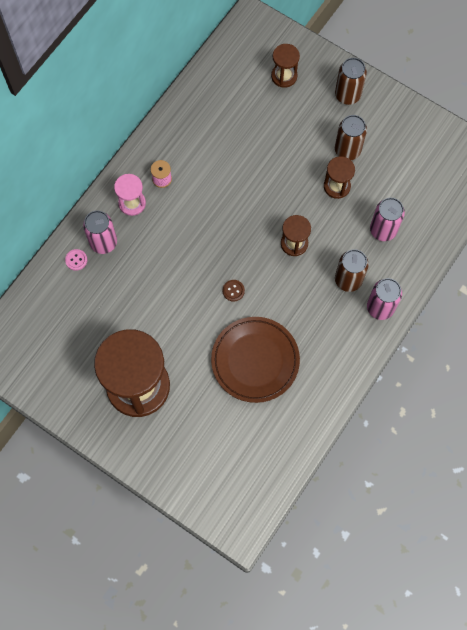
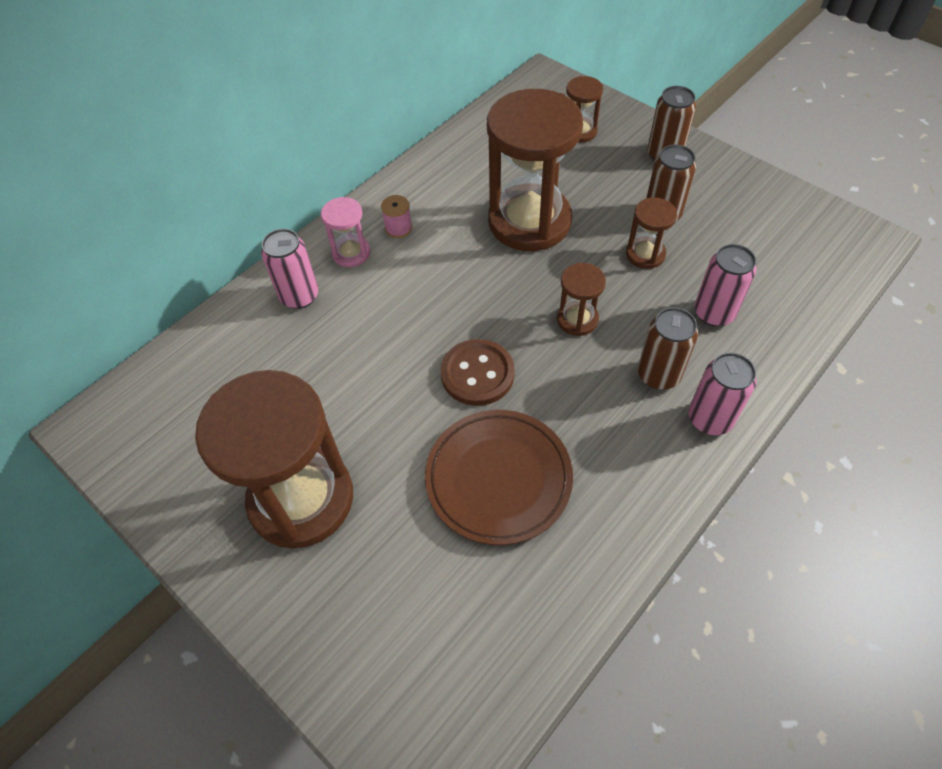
camera: 10 degrees right, 15 degrees down
pink button [65,249,87,271] -> none
brown button [223,280,245,301] -> brown button [441,339,515,406], size x2.14
none -> brown hourglass [487,89,583,251]

